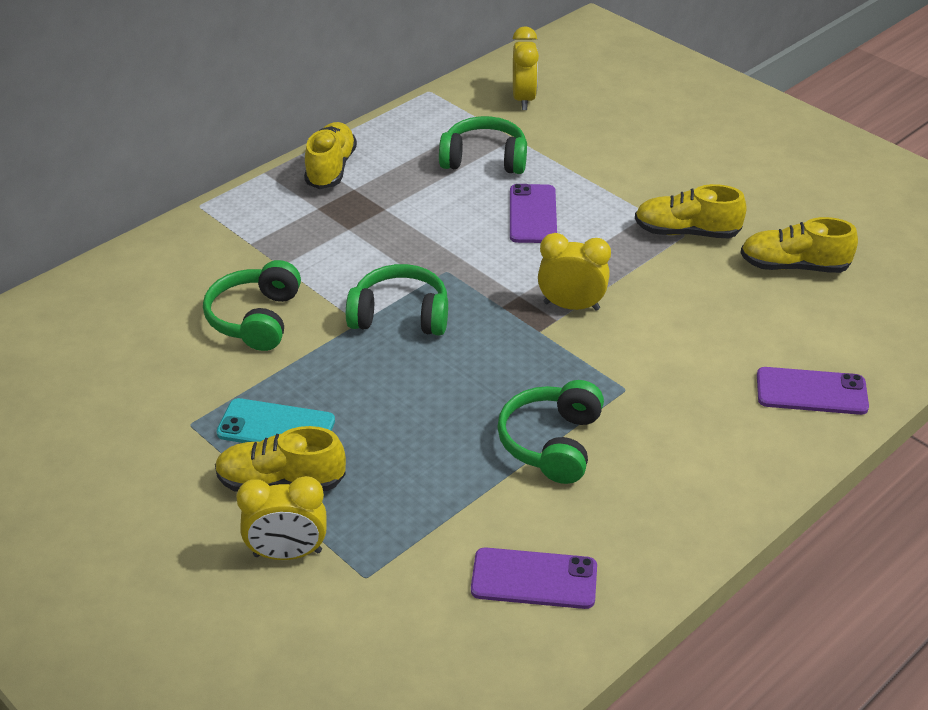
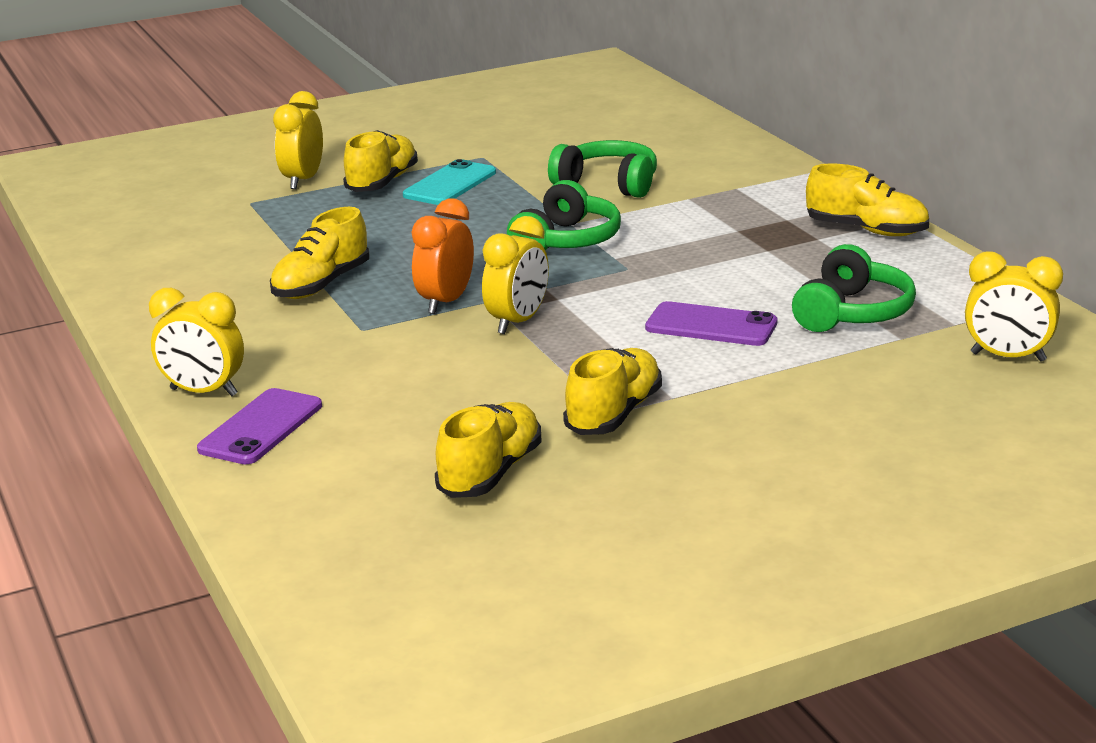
camera: 110 degrees right, 15 degrees down
purple phone [471,547,597,609] -> none
green headphones [497,380,604,484] -> yellow shoe [270,207,370,299]
none -> yellow clock [149,288,244,396]
none -> orange clock [411,198,474,314]

